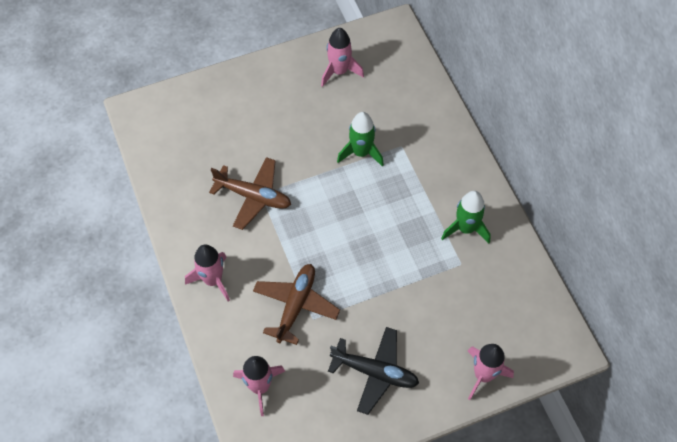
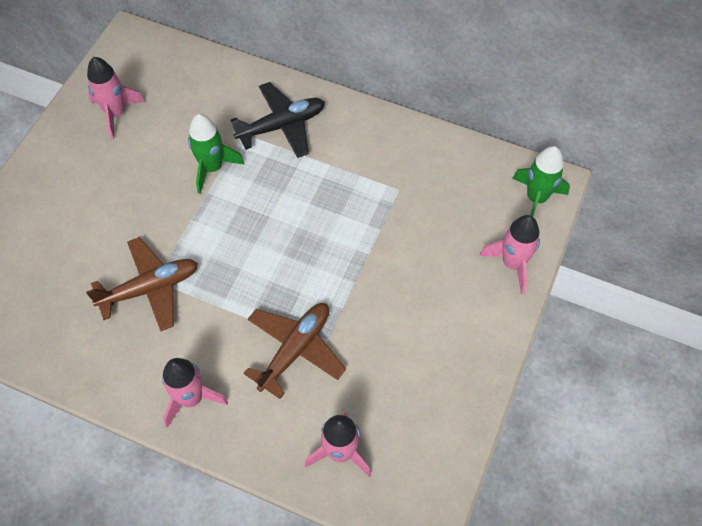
camera: 45 degrees left, 0 degrees up
brown plane [253,264,340,345] -> brown plane turned 60 degrees clockwise [244,303,346,399]
black plane [328,327,419,415] -> black plane moved to [231,82,325,158]
green rocket [441,191,491,243] -> green rocket moved to [512,146,570,217]

